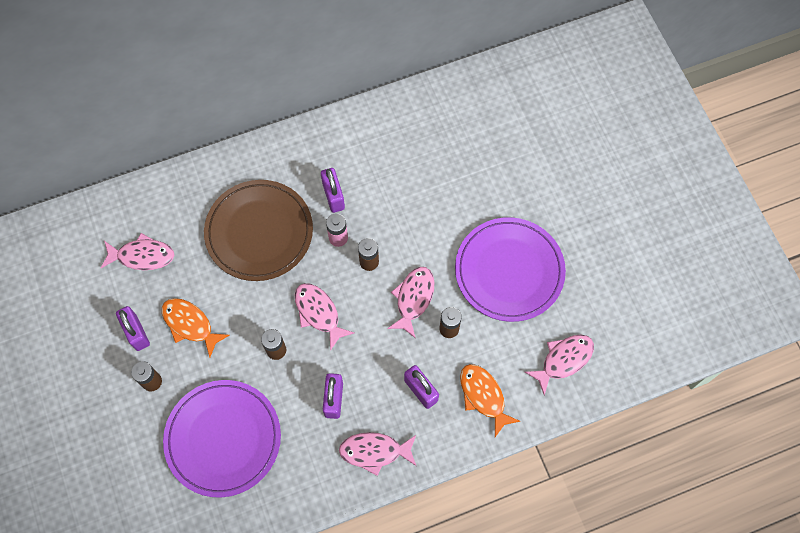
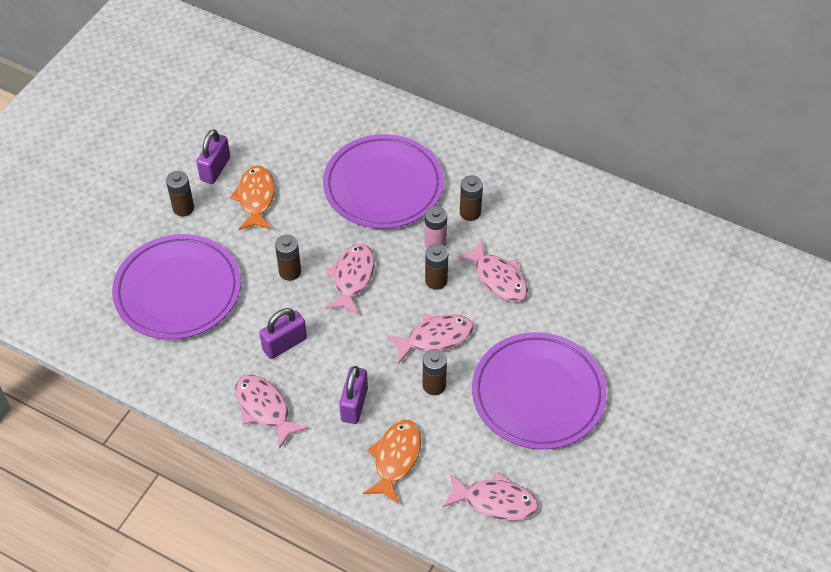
camera: 50 degrees right, 15 degrees down
pink fish [101,233,174,270] -> pink fish moved to [456,239,528,302]
brown plate [204,180,313,281] -> purple plate [323,134,444,229]
purple padlock [321,168,345,213] -> brown battery [460,175,483,221]

